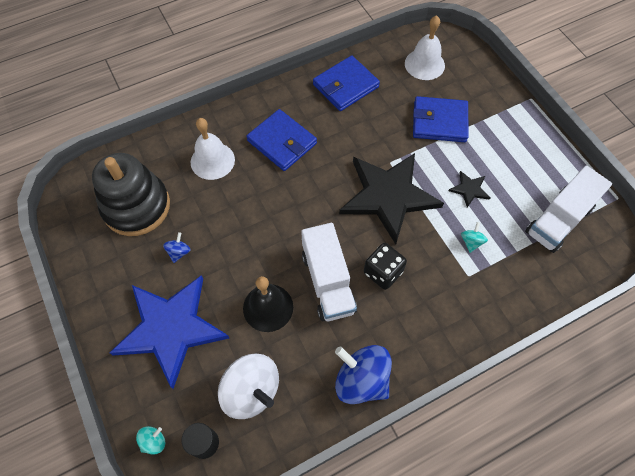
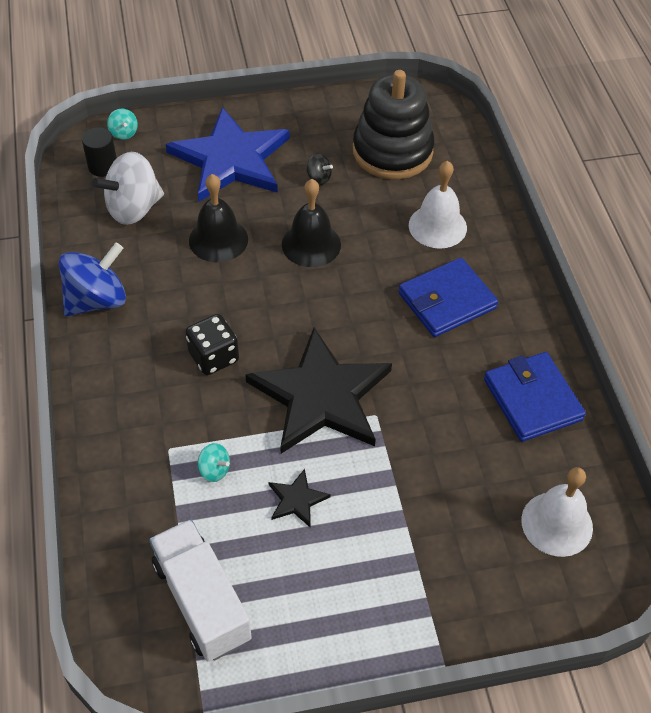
camera: 105 degrees right, 10 degrees down
blue spinning top [163,232,190,263] -> black spinning top [306,153,333,185]
white truck [301,223,357,321] -> none
blue wallet [413,96,469,142] -> none
none -> black bell [282,179,341,267]

